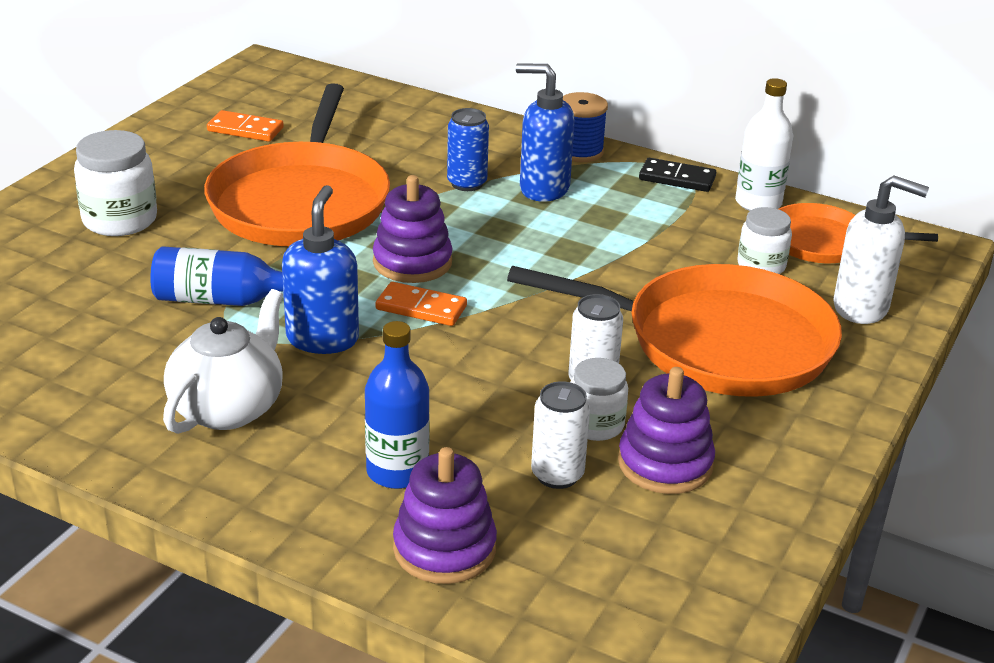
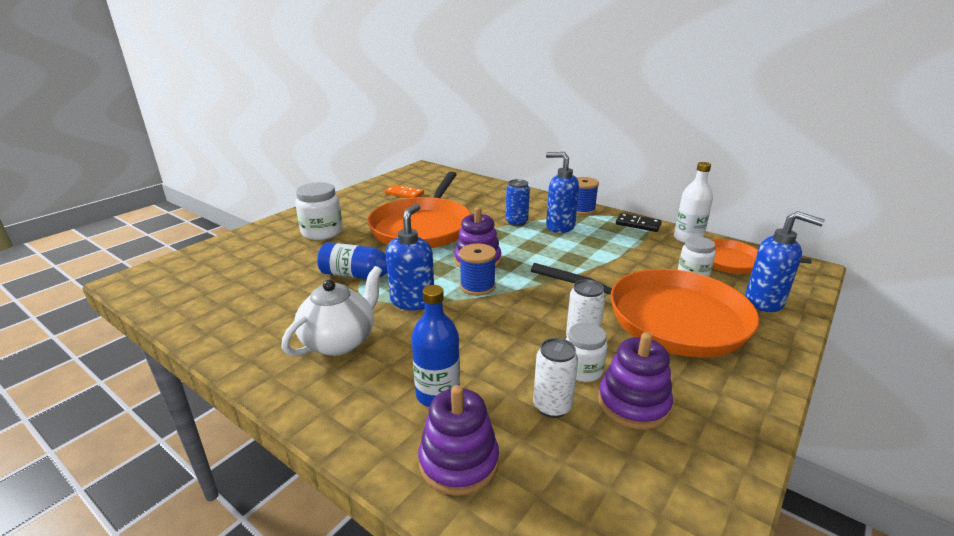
camera: 10 degrees right, 5 degrees down
orange domino [376,282,467,326] -> blue spool [459,244,496,296]
white soap dispenser [833,175,929,324] -> blue soap dispenser [745,211,825,312]

